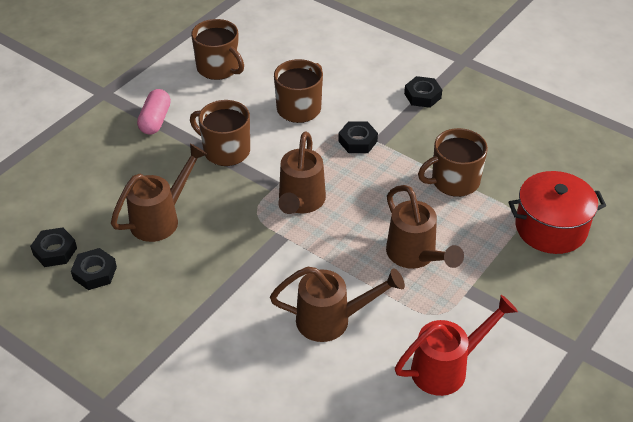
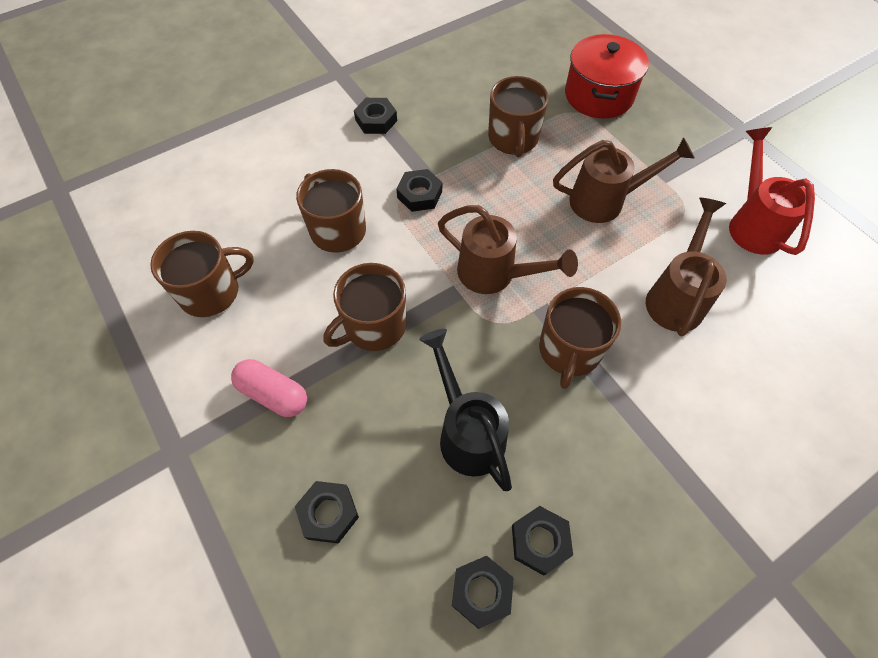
camera: 70 degrees left, 15 degrees up
brown watering can [111,144,207,242] -> black watering can [419,329,512,491]
none -> black nut [295,481,359,544]
none -> brown mug [539,287,621,389]

